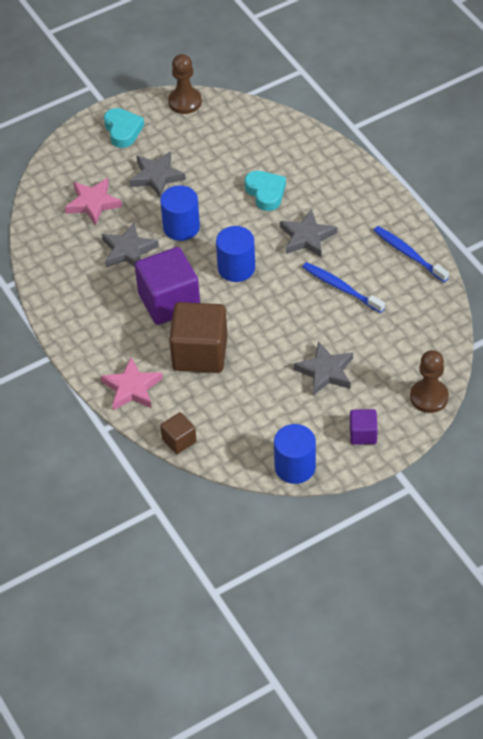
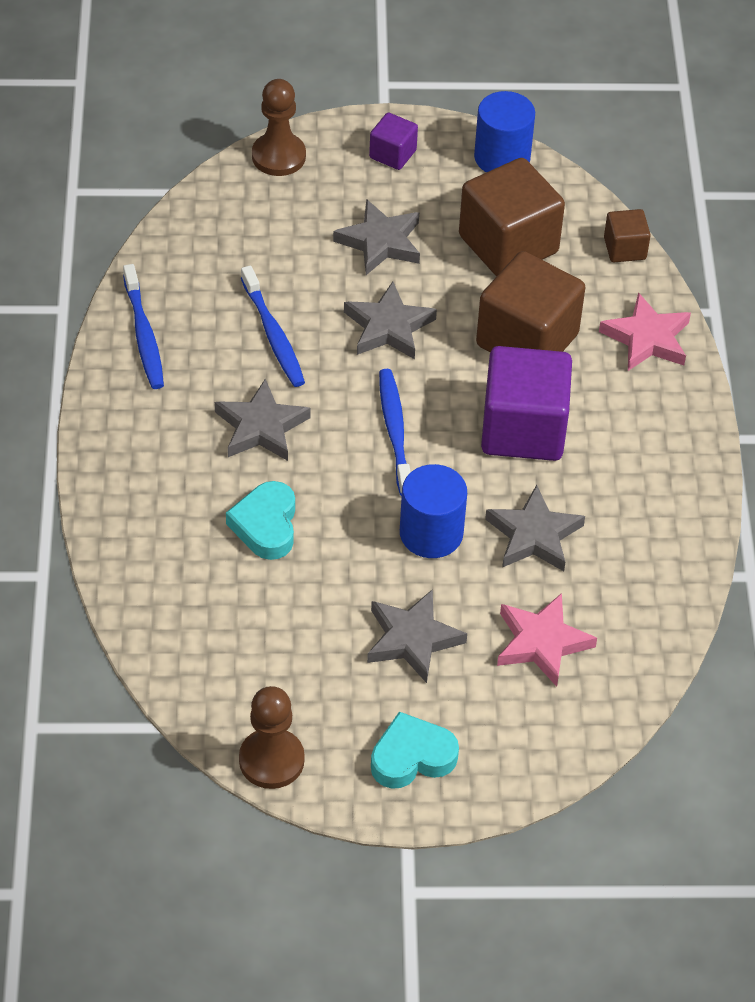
camera: 155 degrees left, 0 degrees up
turquoise heart [104,108,144,148] -> turquoise heart turned 60 degrees clockwise [371,712,459,789]
blue cylinder [216,226,255,282] -> blue toothbrush [379,369,411,496]
none -> grey star [344,282,437,359]
none -> brown cube [459,158,565,276]

